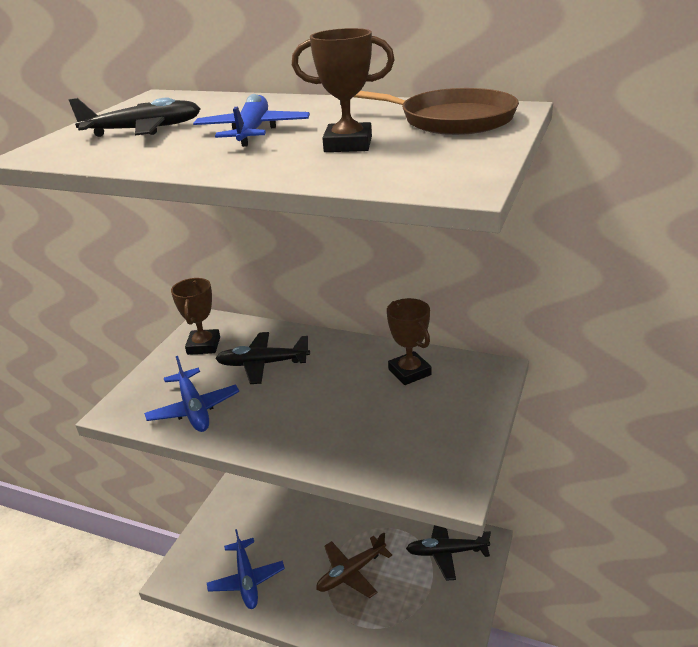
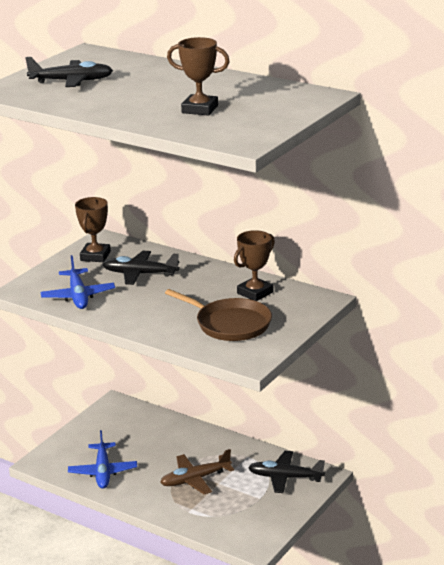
camera: 10 degrees right, 5 degrees down
blue plane [193,94,310,147] -> none
brown pan [354,88,519,135] -> brown pan moved to [165,289,272,341]
brown trophy [387,298,432,385] -> brown trophy turned 60 degrees clockwise [234,230,275,301]

